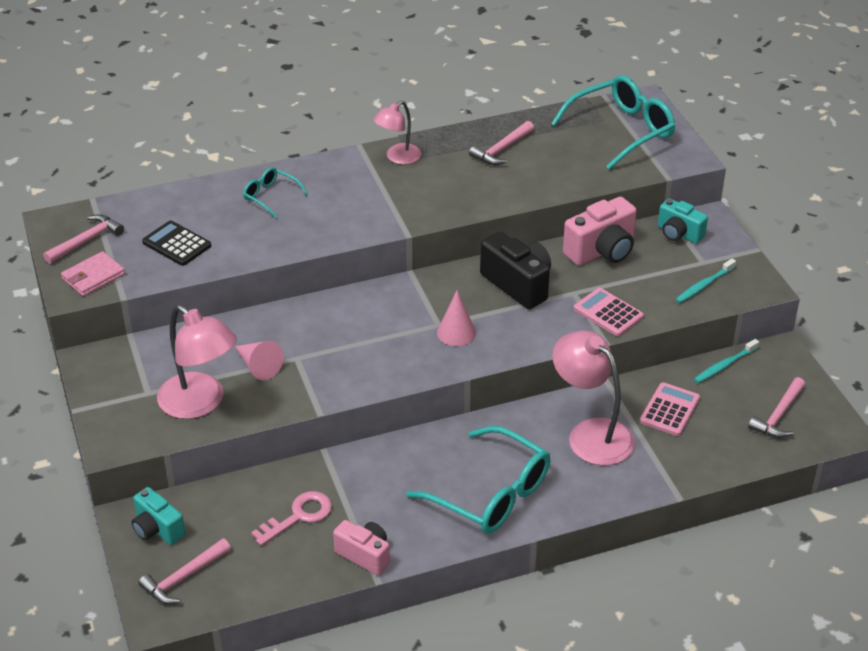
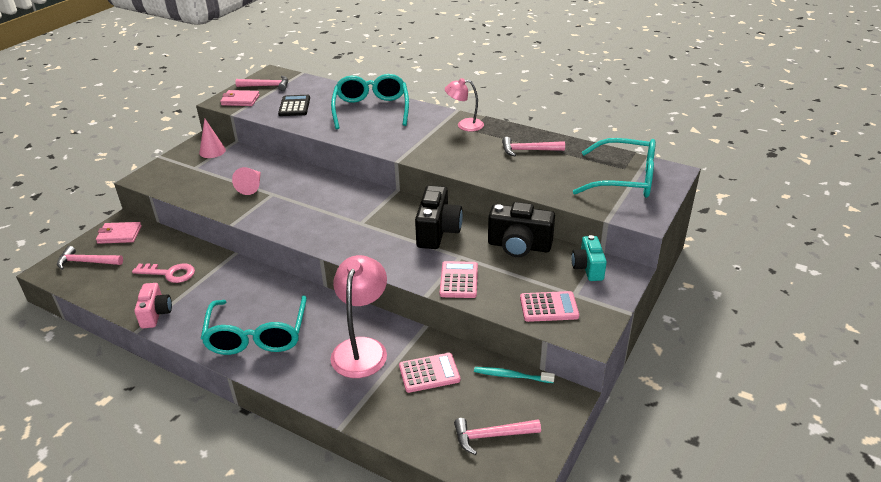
camera: 50 degrees right, 5 degrees down
turquoise camera [131,487,185,545] -> pink wallet [96,222,142,244]
pink lamp [157,305,237,419] -> none
turquoise glasses [243,167,307,218] -> turquoise glasses [331,74,409,129], size x2.02
pink cone [437,290,476,346] -> pink cone moved to [199,119,226,158]
pink camera [563,197,637,265] -> black camera [488,202,555,257]
turquoise toothbrush [675,259,736,303] -> pink calculator [520,291,579,322]

